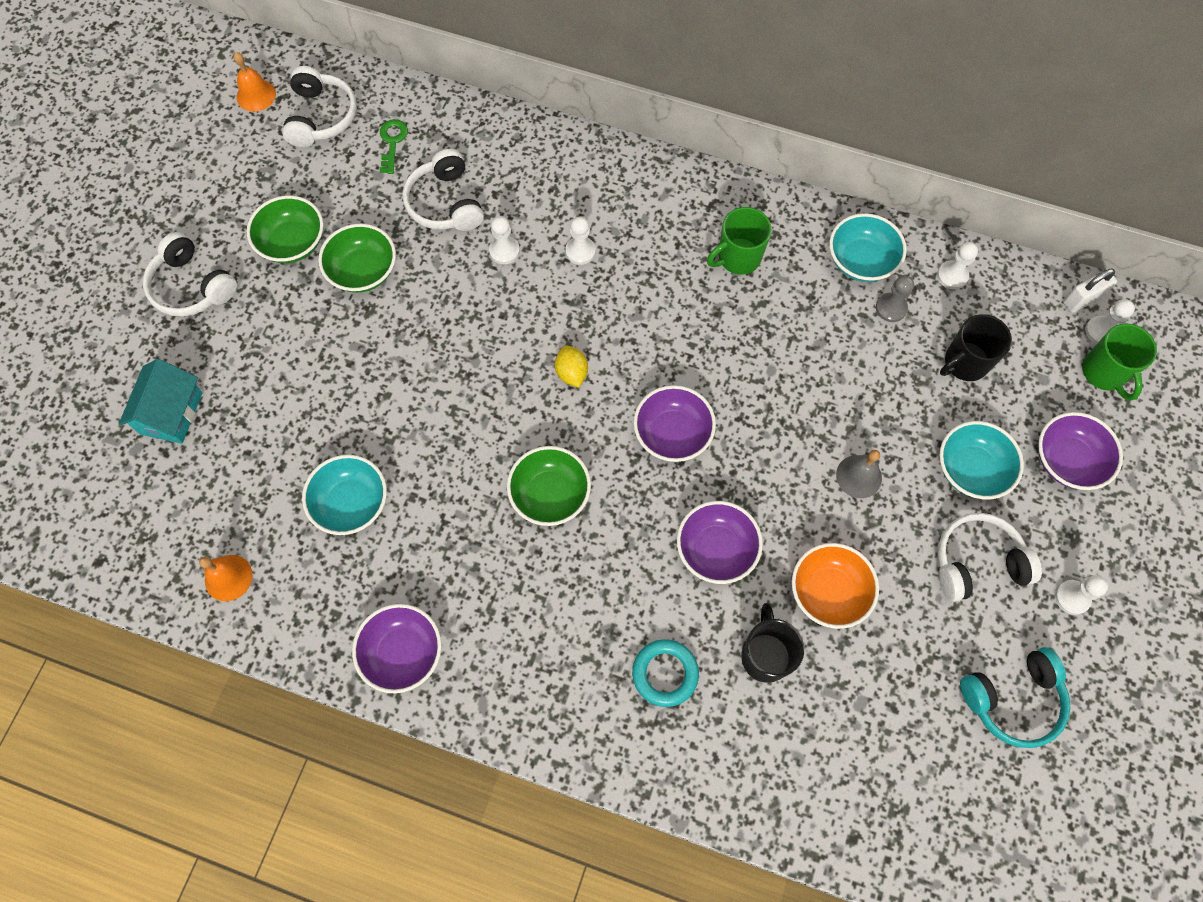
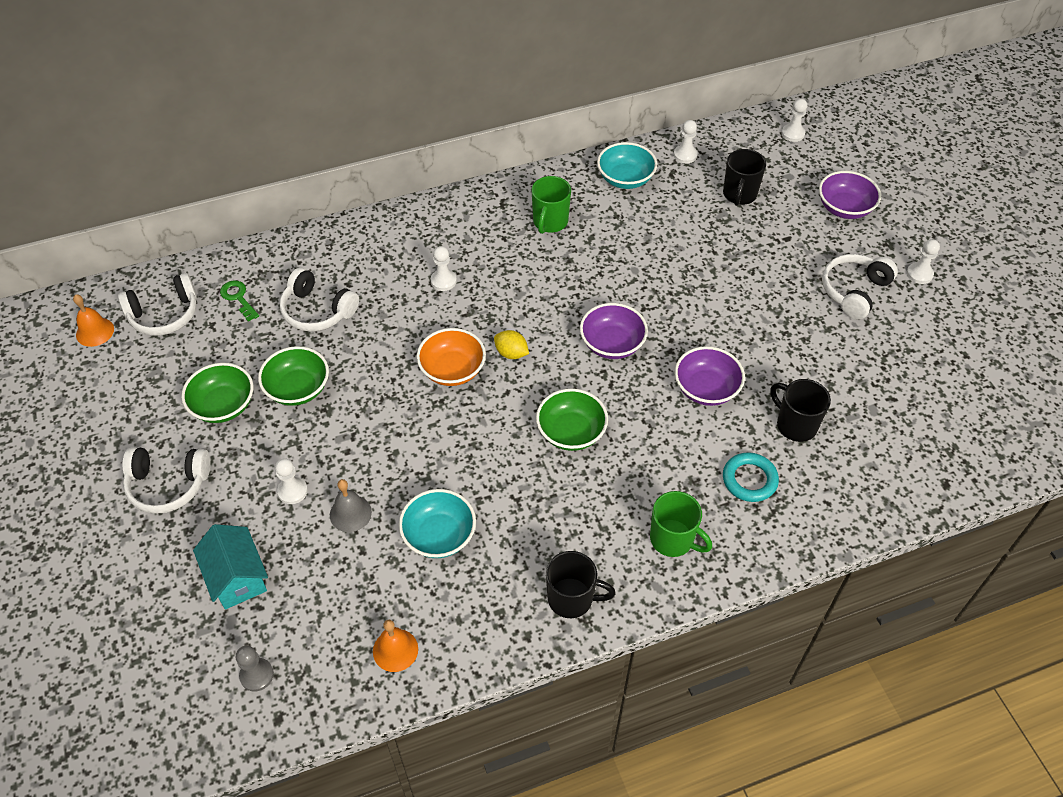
camera: 40 degrees left, 15 degrees down
white headphones [282,66,357,147] -> white headphones turned 105 degrees clockwise [118,273,197,336]
purple bowl [352,604,442,693] -> black mug [546,551,616,618]
white pawn [489,216,520,264] -> white pawn moved to [275,458,308,504]
orange bowl [792,543,879,629] -> orange bowl moved to [416,328,486,386]
grey bell [836,450,882,498] -> grey bell moved to [330,479,372,532]
grey pawn [876,275,914,322] -> grey pawn moved to [236,646,274,692]
turquoise bowl [939,421,1024,499] -> none
turquoise headphones [960,647,1071,748] -> none
white padlock [1063,269,1117,313] -> none
green mug [1082,323,1157,401] -> green mug moved to [650,491,712,557]

